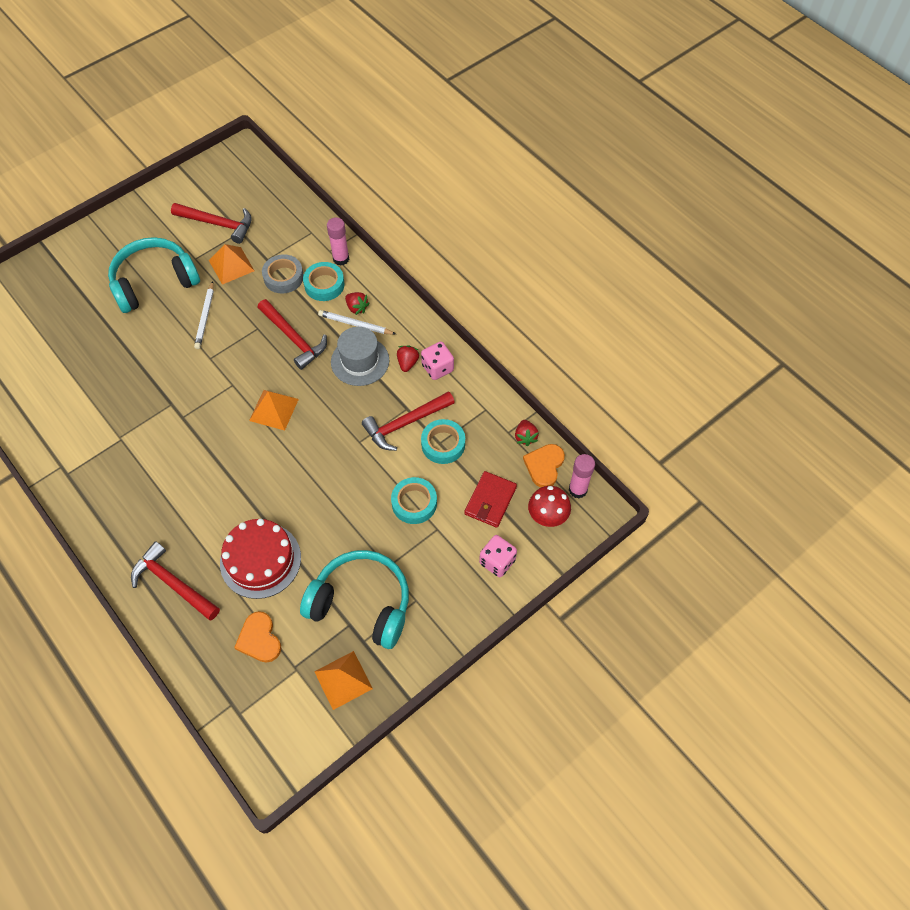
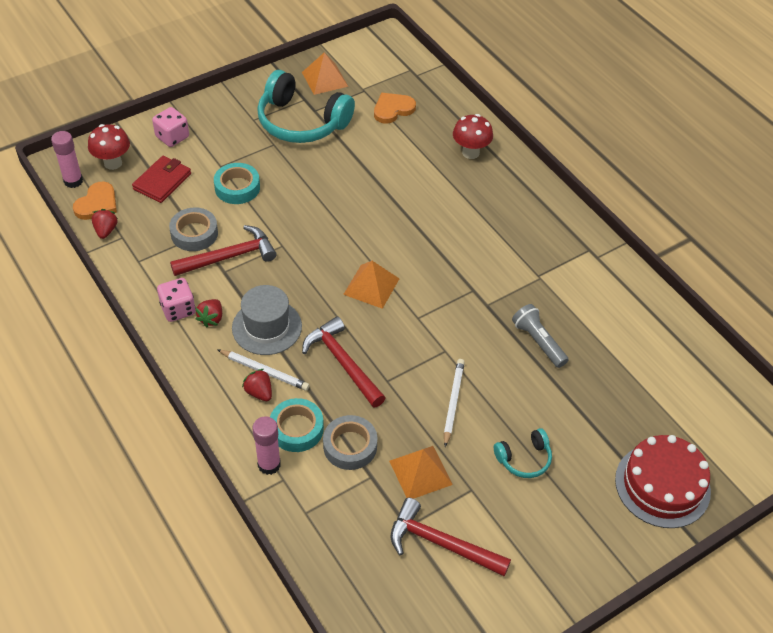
camera: 175 degrees left, 10 degrees down
turquoise headphones [108,237,200,313] -> turquoise headphones [494,428,552,478], size x0.48
red hammer [131,541,220,620] -> red mushroom [453,114,493,159]
red cake [220,519,301,599] -> red cake moved to [615,435,711,528]
orange heart [234,611,282,663] -> orange heart turned 105 degrees counterclockwise [374,93,416,124]
turquoise tape [421,419,465,464] -> grey tape [169,207,218,251]
none -> grey flashlight [512,304,569,368]

